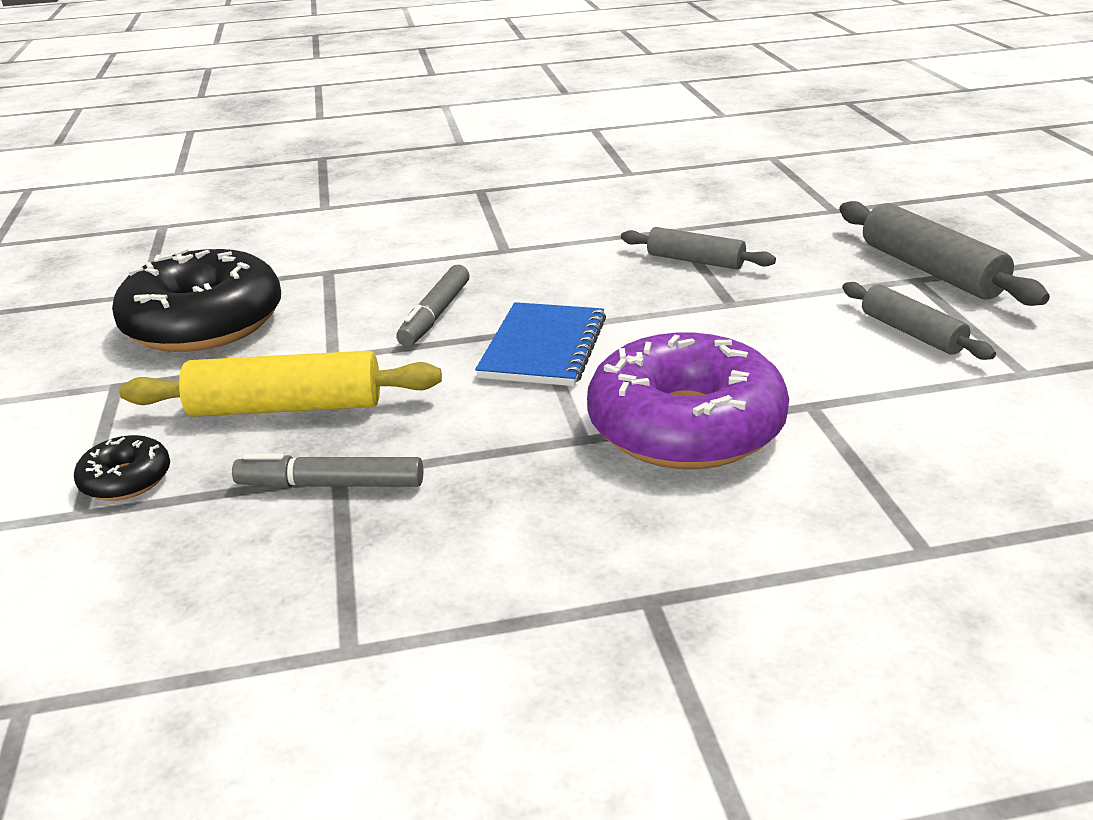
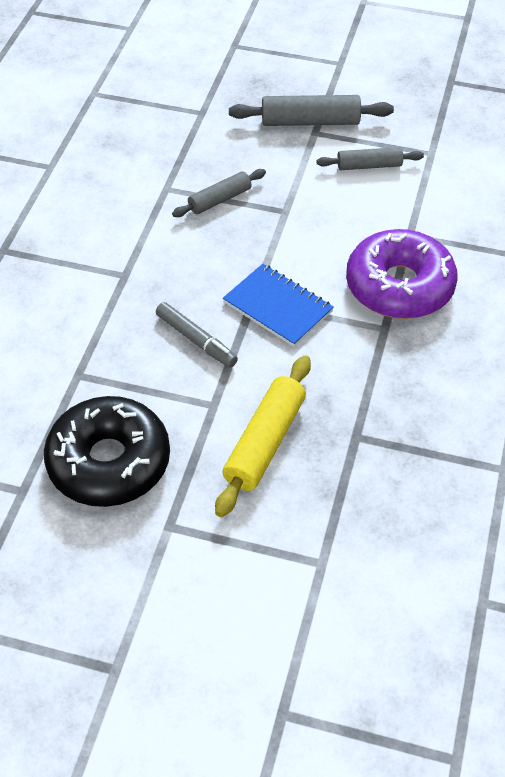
camera: 65 degrees left, 20 degrees up
black donut [74,435,170,501] -> none
grey marker [232,454,423,488] -> none

